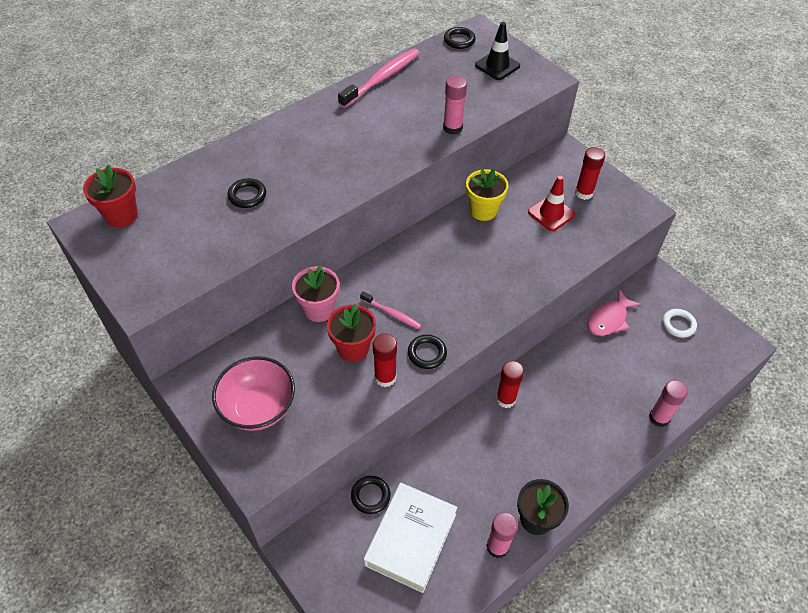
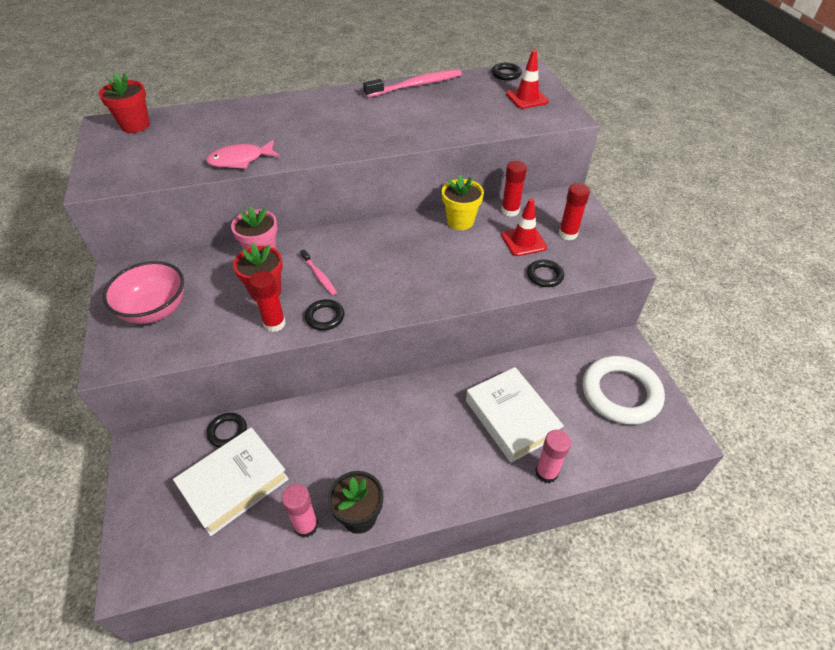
camera: 25 degrees right, 5 degrees down
black ring [228,178,266,208] -> black ring moved to [527,260,564,287]
pink glue stick [443,75,467,135] -> none
black traffic cone [475,22,520,80] -> red traffic cone [506,50,549,109]
red glue stick [496,361,524,408] -> red glue stick moved to [501,161,527,217]
pink fish [587,289,641,336] -> pink fish moved to [206,140,280,169]
white ring [662,309,697,338] -> white ring [582,356,665,425], size x2.14
none -> white book [466,367,564,463]

